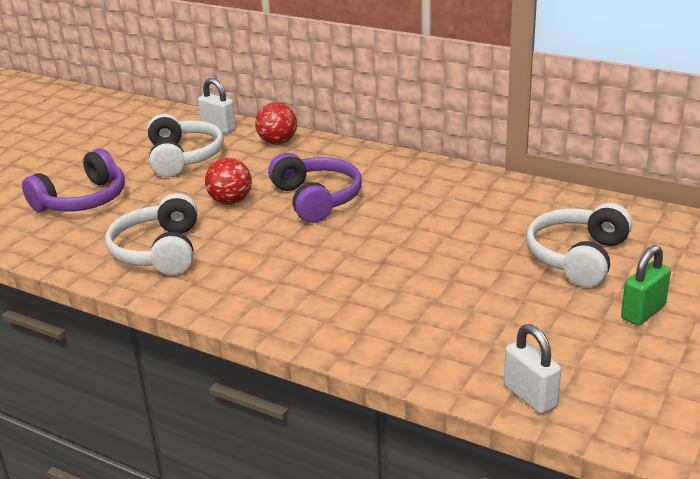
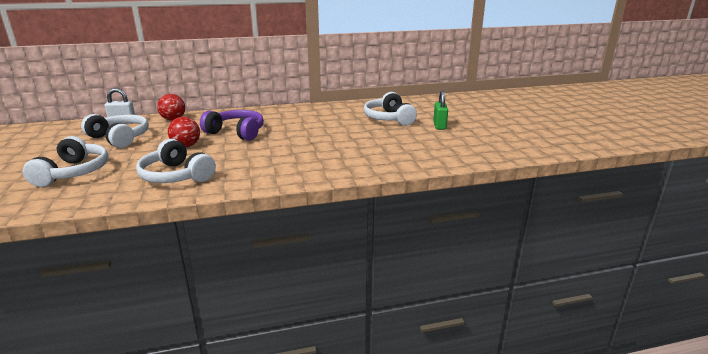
camera: 45 degrees left, 5 degrees down
purple headphones [22,148,125,212] -> white headphones [23,136,109,187]
white padlock [504,324,561,414] -> none

